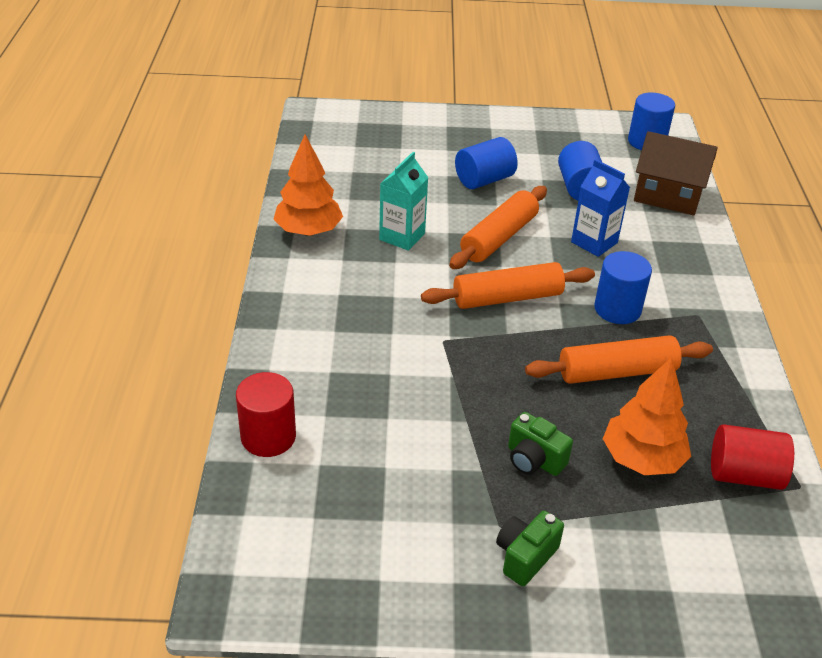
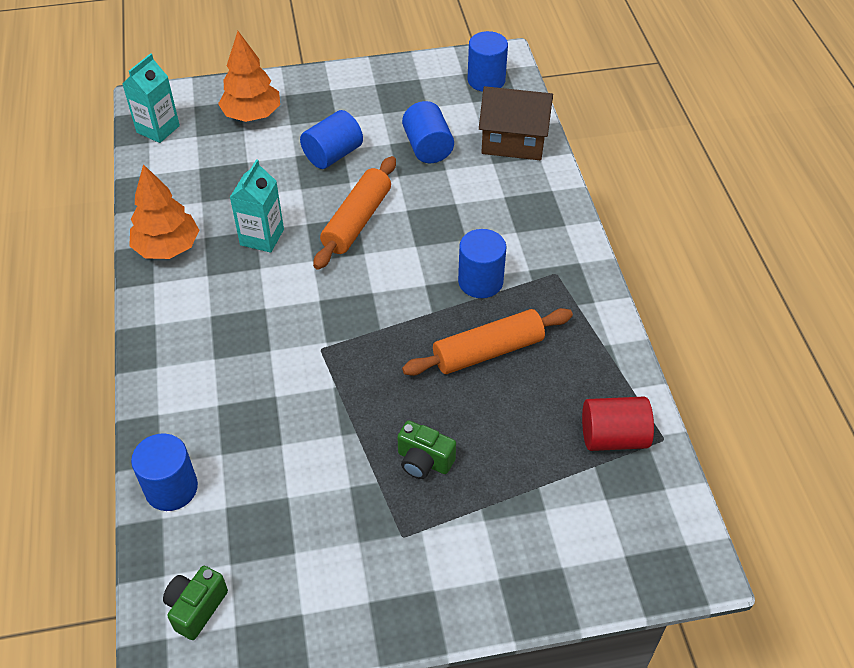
camera: 10 degrees left, 10 degrees up
red cylinder [236,372,296,457] -> blue cylinder [131,433,198,511]
orange rolling pin [421,262,595,309] -> none
green camera [496,511,564,586] -> green camera moved to [163,566,228,640]
blue carton [571,159,630,257] -> none
orange tree [603,357,691,475] -> orange tree moved to [218,31,280,122]
none -> turquoise carton [122,53,180,143]

